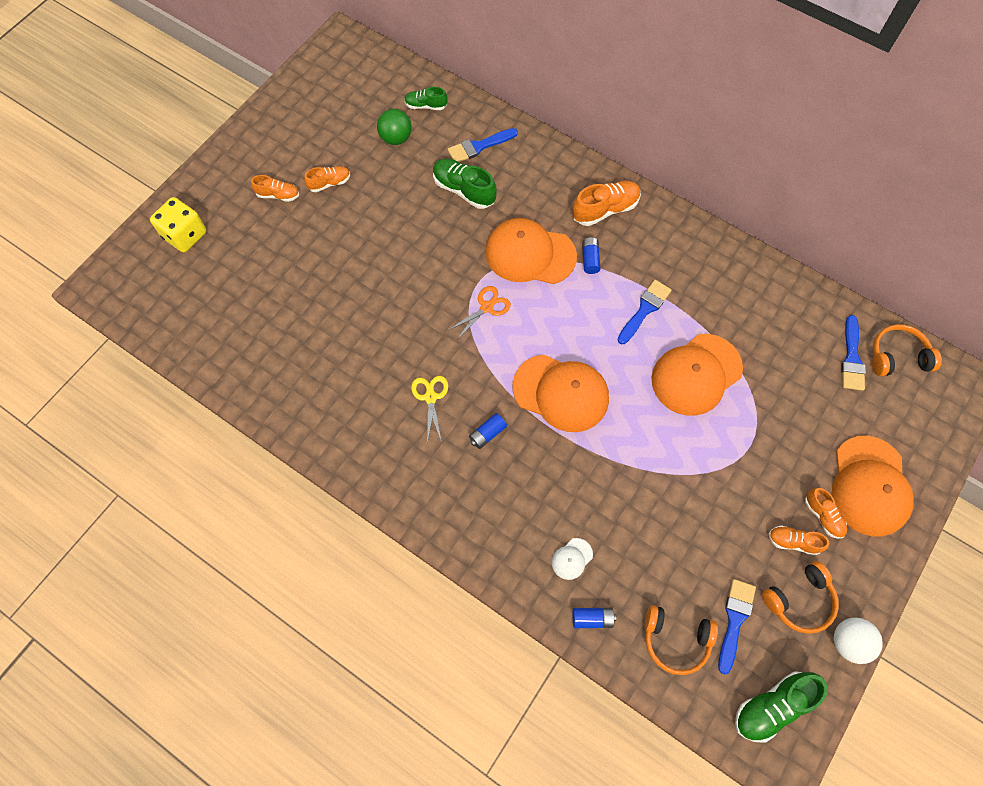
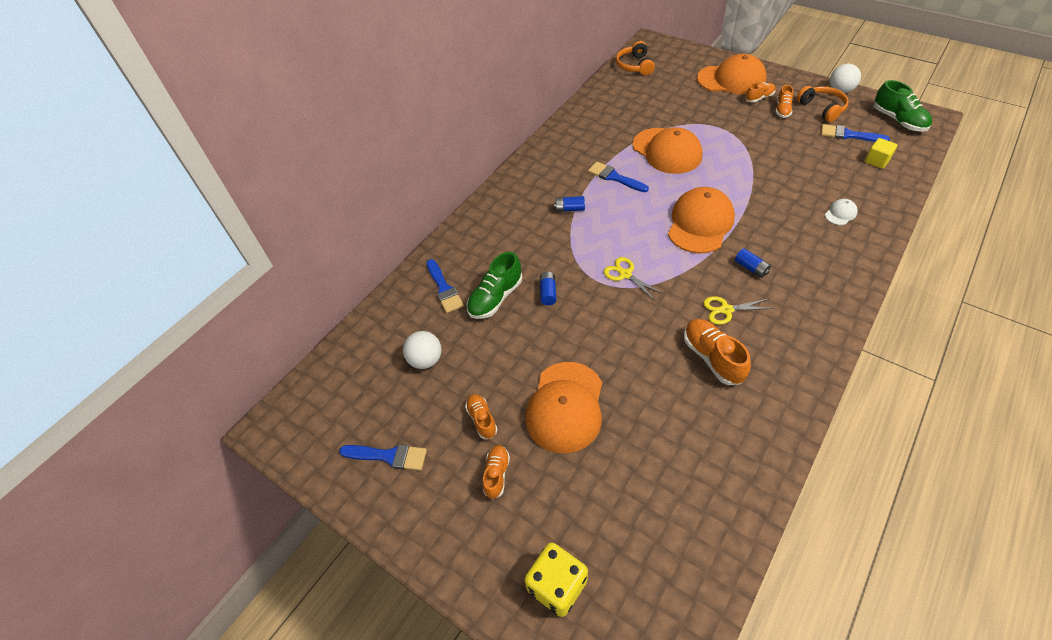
camera: 85 degrees left, 15 degrees down
green ball [377,109,412,145] -> white ball [403,331,442,369]
green shoe [404,87,447,110] -> none
orange scissors [449,286,511,338] -> yellow scissors [604,257,663,300]
orange cap [485,218,577,284] -> orange cap moved to [525,362,602,454]
white cap [552,538,593,580] -> white cap turned 90 degrees counterclockwise [825,199,858,225]
orange shoe [572,181,641,226] -> orange shoe moved to [684,319,751,385]
blue battery [573,608,616,628] -> blue battery moved to [540,271,556,305]
orange headphones [645,605,718,675] -> yellow cube [865,138,897,169]
blue brush [841,315,866,391] -> blue brush moved to [339,444,427,471]

